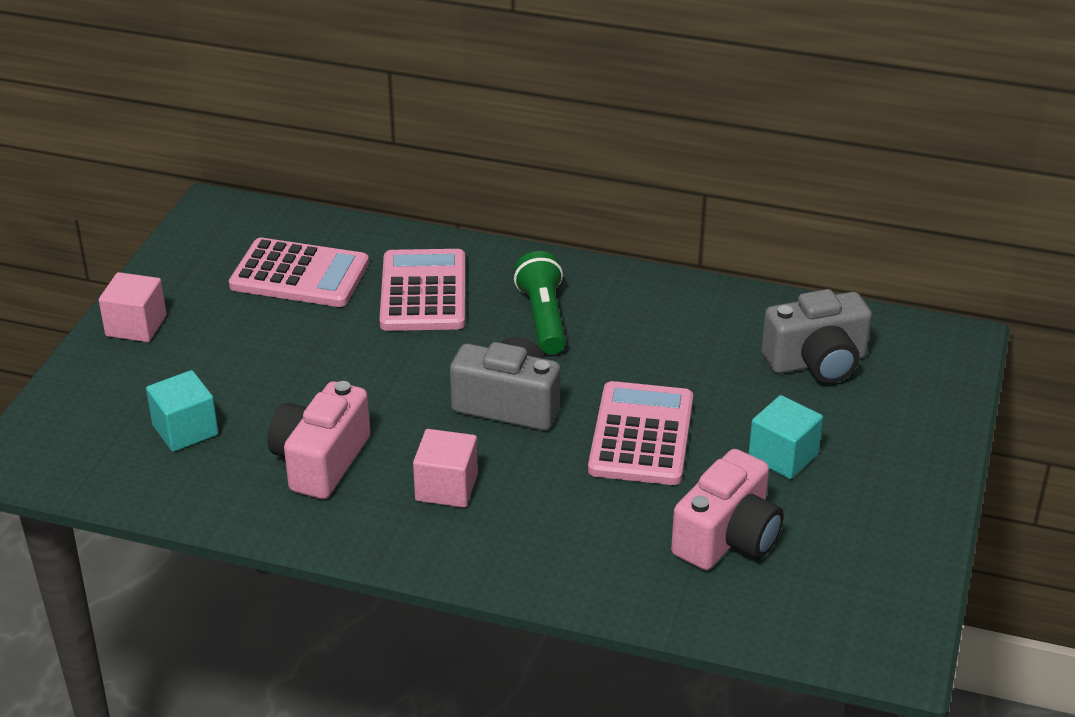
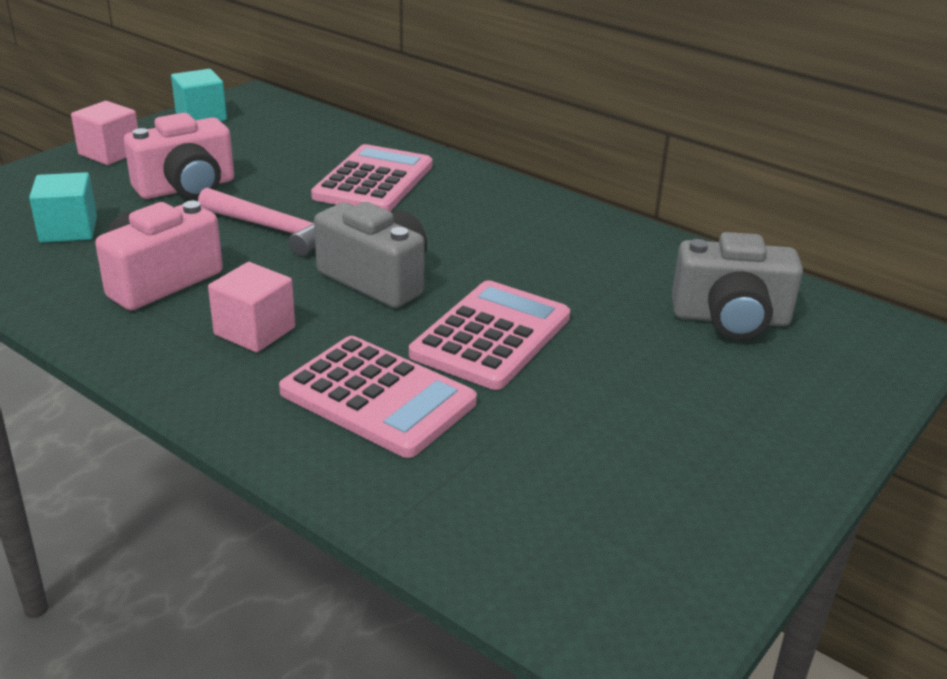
camera: 20 degrees right, 5 degrees down
pink calculator [229,238,369,307] -> pink calculator moved to [279,336,477,458]
green flashlight [514,251,566,354] -> none
pink camera [671,449,784,570] -> pink camera moved to [124,113,234,200]
turquoise cube [749,395,823,479] -> turquoise cube moved to [171,69,227,121]
none -> pink hammer [198,187,315,256]

